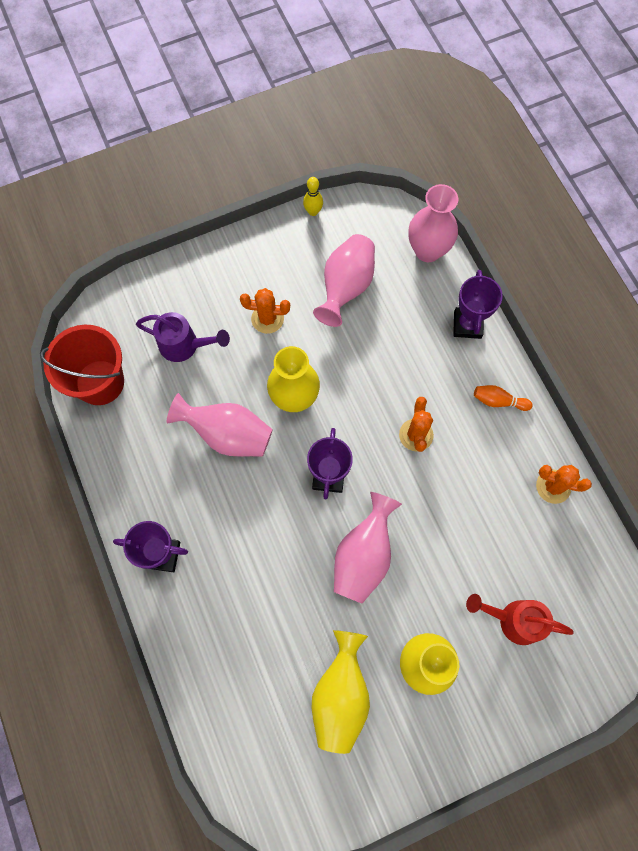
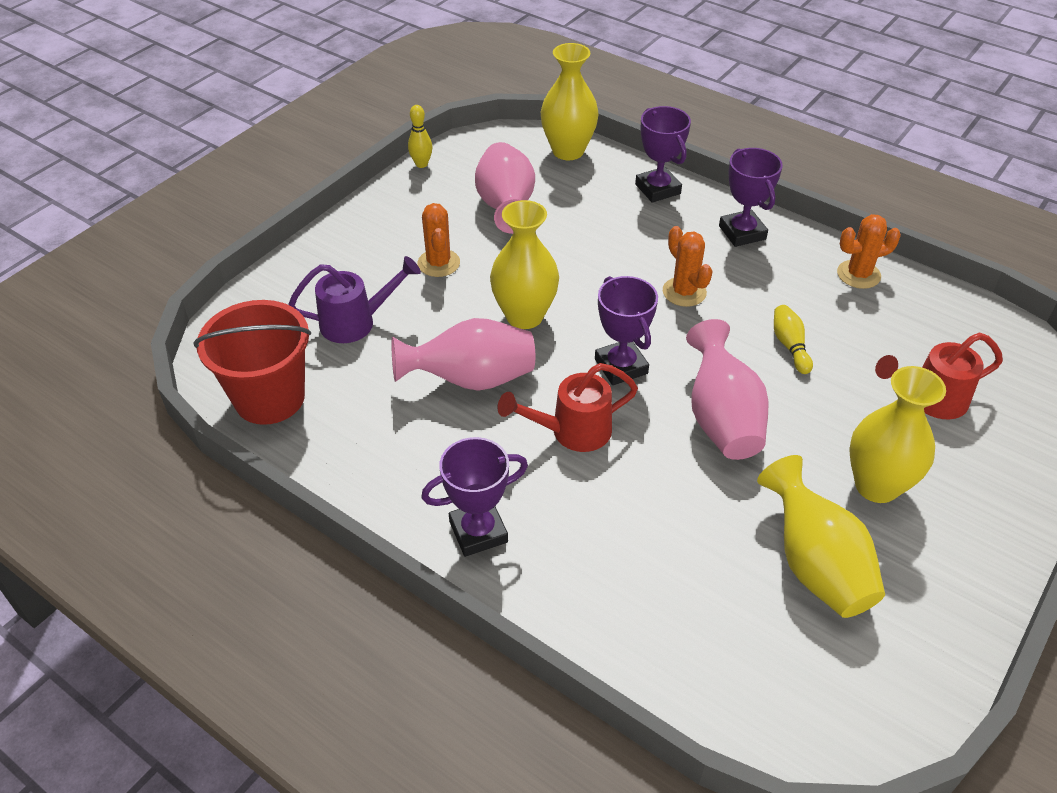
camera: 30 degrees left, 25 degrees down
orange cactus [240,288,290,334] -> orange cactus turned 75 degrees counterclockwise [417,203,460,277]
pink vase [408,184,458,262] -> yellow vase [541,43,599,160]
orange bowling pin [474,385,533,411] -> purple trophy [719,148,783,247]
none -> red watering can [497,363,638,452]
none -> yellow bowling pin [774,305,813,374]

